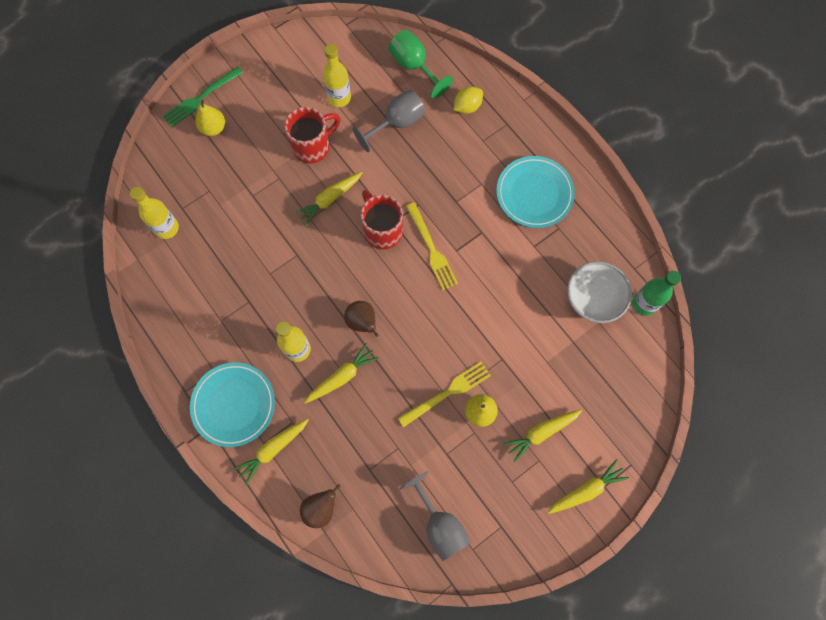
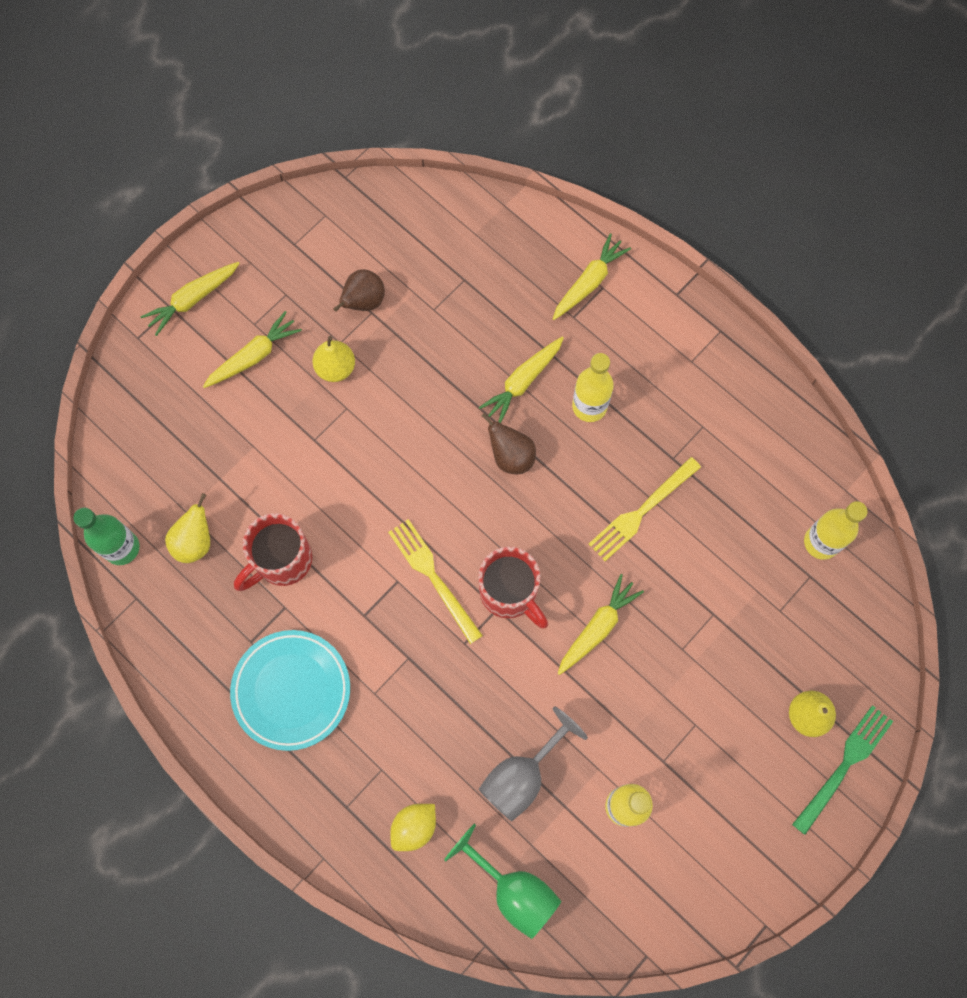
camera: 170 degrees right, 0 degrees up
turquoise plate [190,362,275,447] -> none
red mug [285,107,341,163] -> red mug moved to [234,513,312,591]
brown pear [300,484,341,528] -> brown pear moved to [333,269,385,312]
yellow fork [398,362,491,427] -> yellow fork moved to [589,457,701,561]
grey goblet [400,471,471,561] -> none
white bowl [567,261,632,323] -> yellow pear [165,493,210,563]

